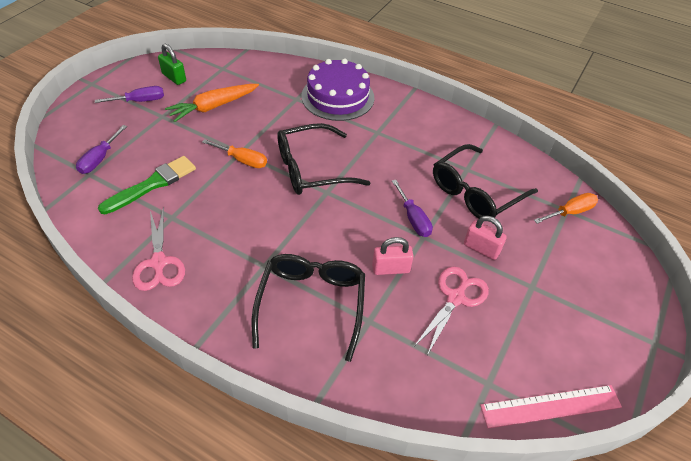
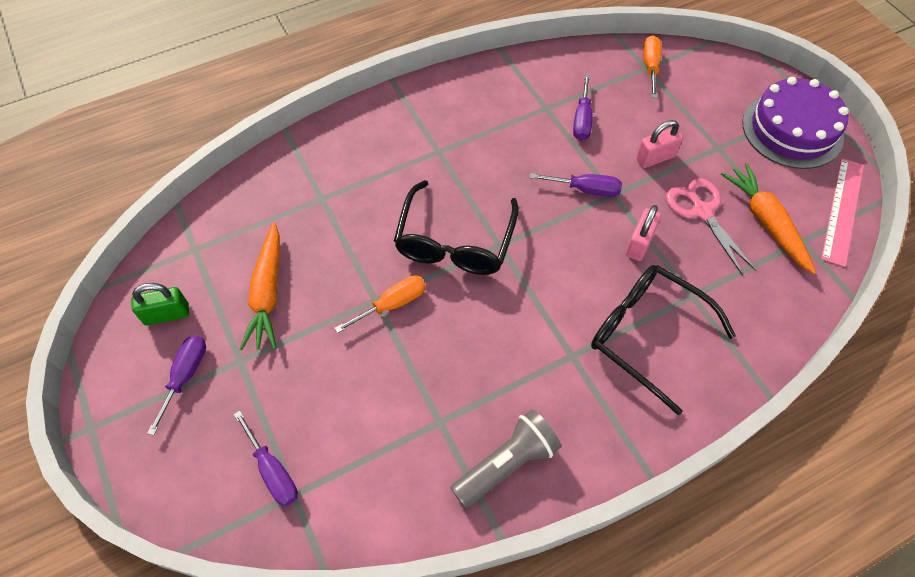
camera: 55 degrees left, 10 degrees up
green brush [98,156,196,214] -> none
pink scissors [132,207,185,291] -> grey flashlight [450,409,561,508]
purple cake [301,58,374,121] -> purple cake moved to [742,77,849,169]
black glasses [433,144,538,219] -> purple screwdriver [573,74,592,141]
none -> orange carrot [721,163,816,274]

